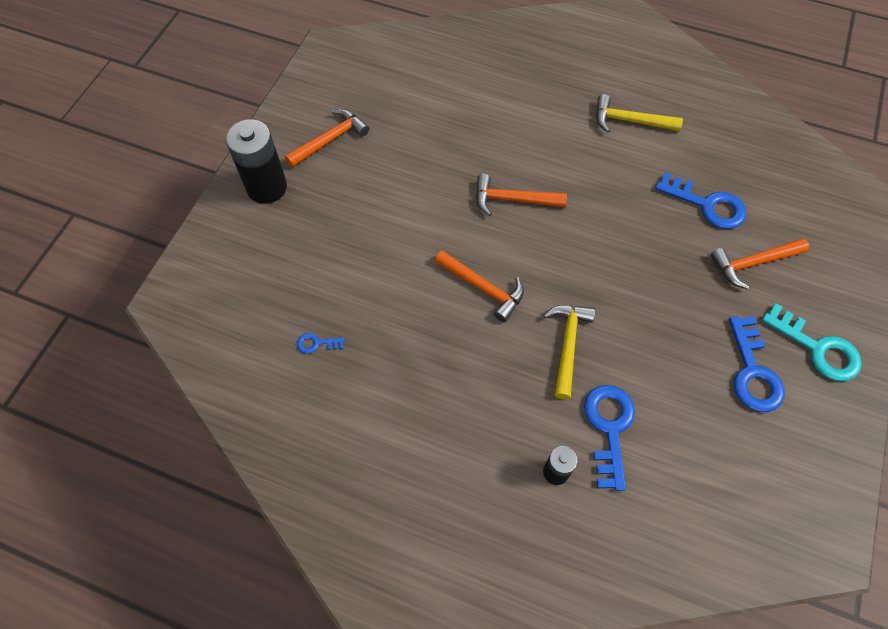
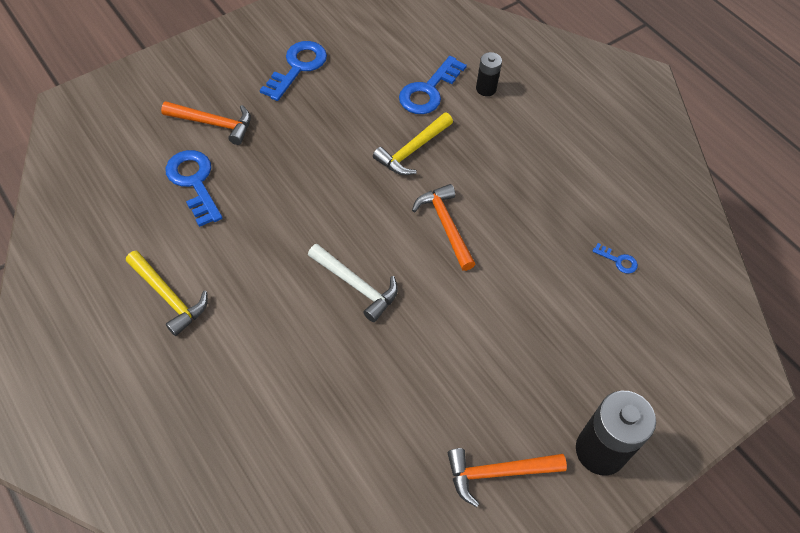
camera: 150 degrees left, 5 degrees down
orange hammer [476,174,567,216] -> white hammer [308,244,398,322]
turquoise key [762,303,862,382] -> none

